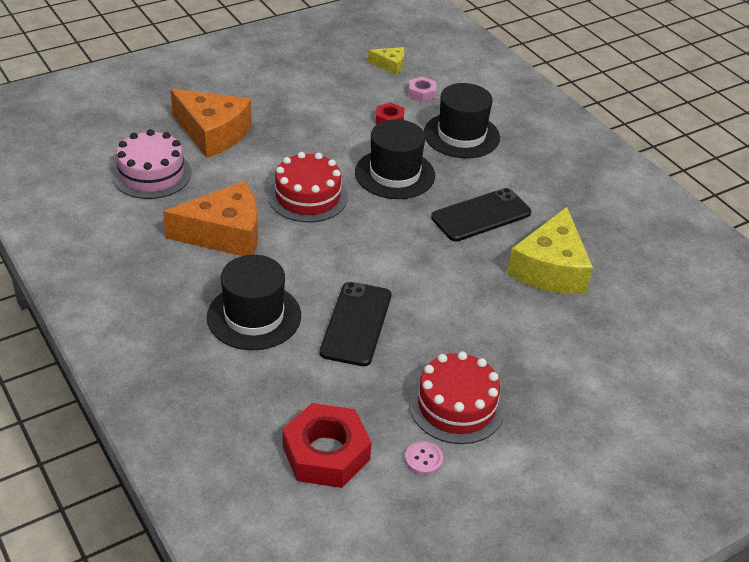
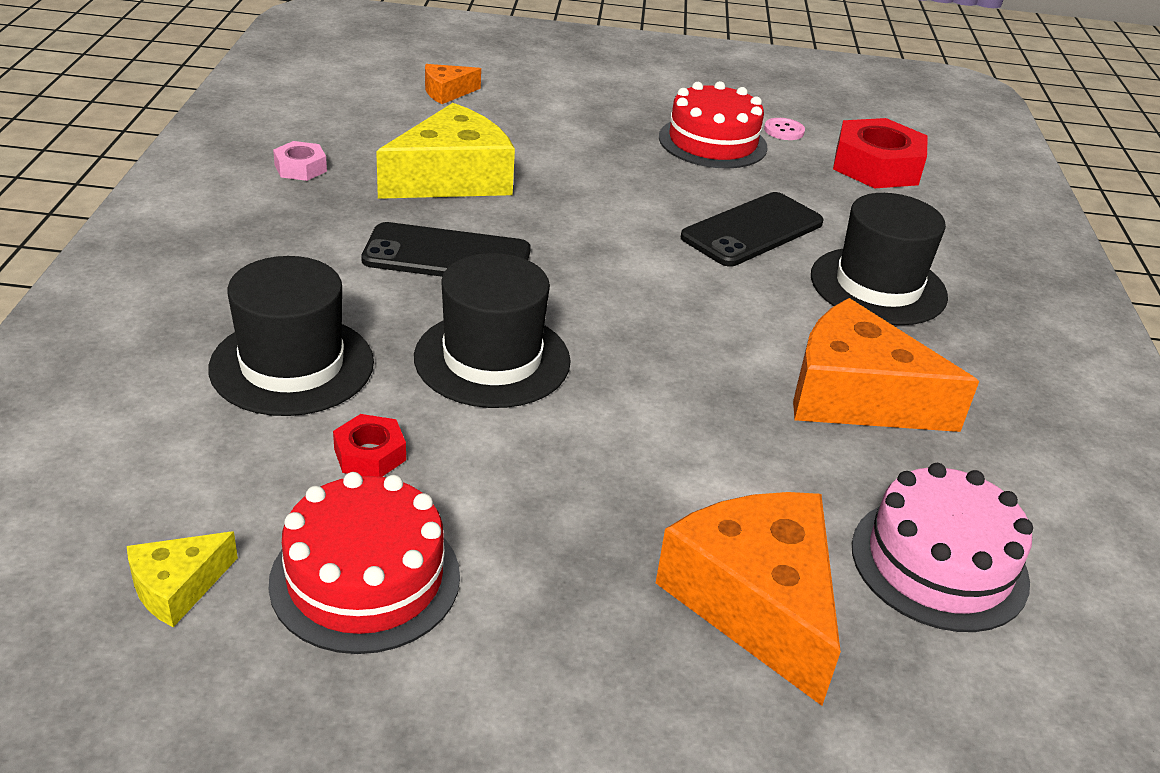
camera: 145 degrees left, 5 degrees down
red cake [268,152,348,222] -> red cake moved to [268,472,460,654]
yellow cheese [368,47,405,75] -> yellow cheese turned 90 degrees counterclockwise [127,531,238,627]
pink nut [409,77,437,102] -> pink nut moved to [273,141,327,181]
none -> orange cheese [425,64,481,104]

